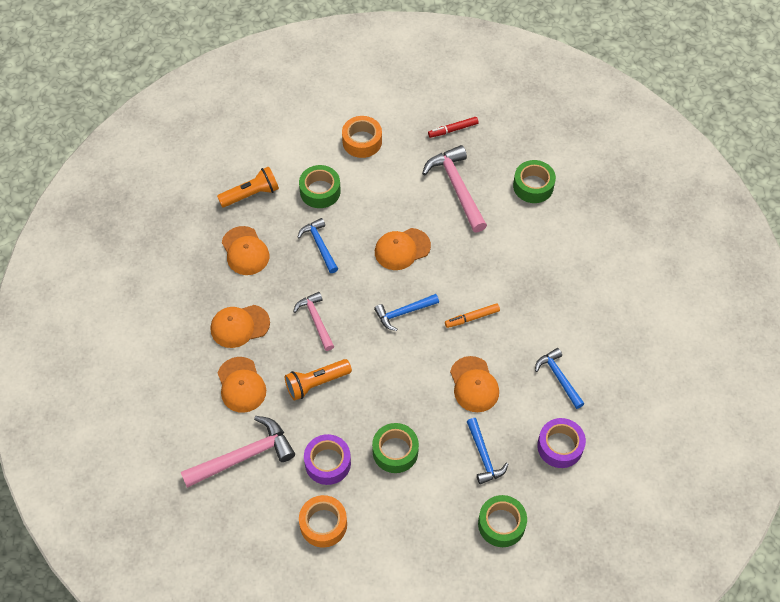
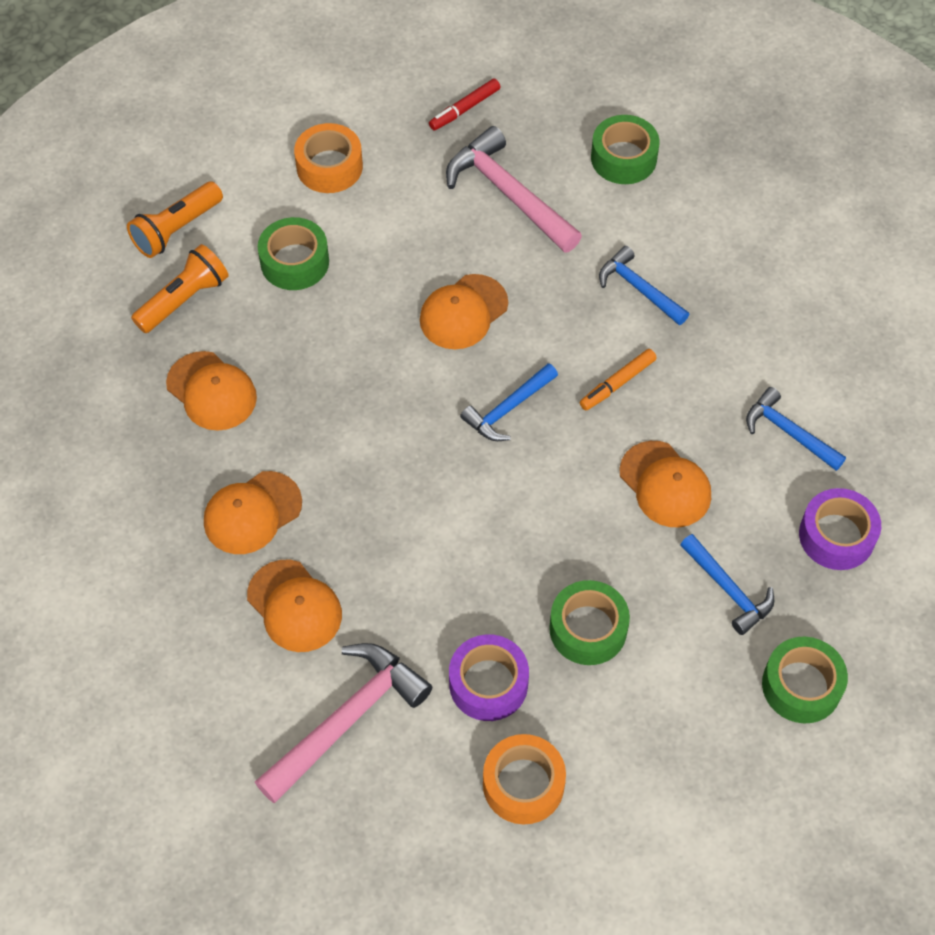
camera: 20 degrees left, 0 degrees up
orange flashlight [285,359,352,401] -> orange flashlight moved to [127,182,223,258]
pink hammer [293,292,334,351] -> none
blue hammer [297,218,338,273] -> blue hammer moved to [599,246,689,325]

